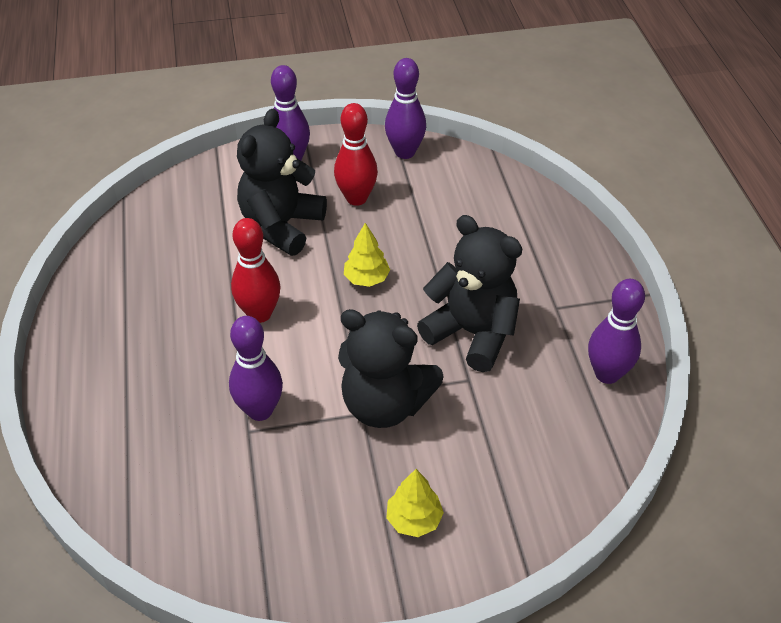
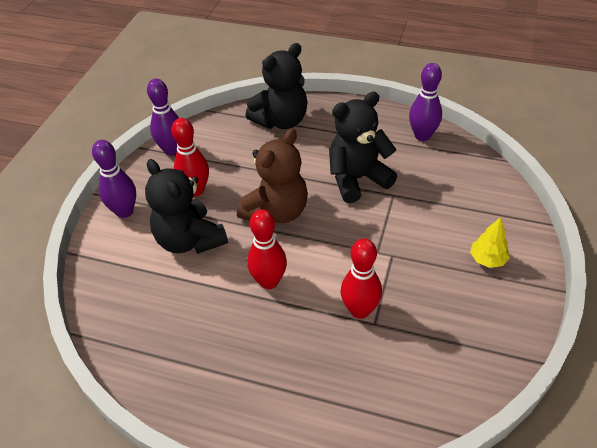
camera: 60 degrees left, 0 degrees up
purple bowling pin [229,316,283,421] -> red bowling pin [341,238,382,319]
black teddy bear [338,309,444,428] -> black teddy bear moved to [245,43,307,129]
yellow tree [344,223,390,287] -> brown teddy bear [237,129,308,223]

